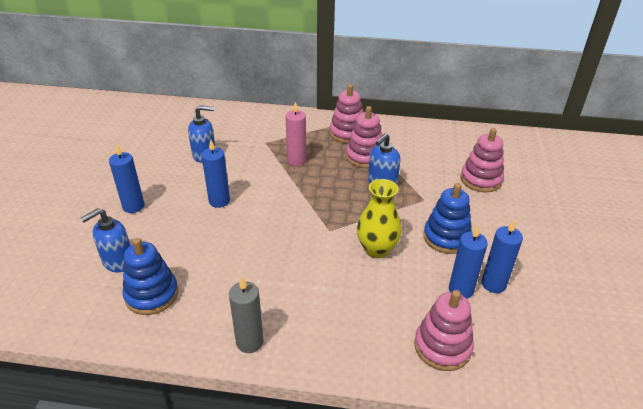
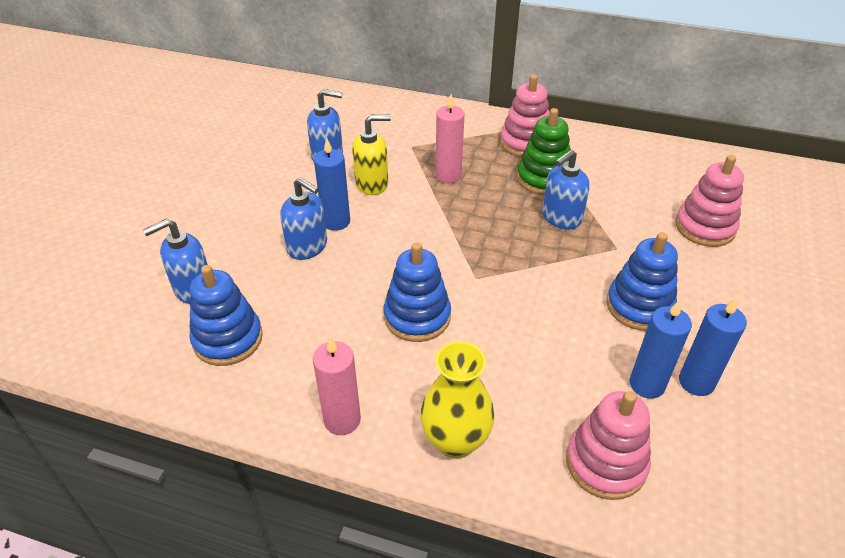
camera: 10 degrees right, 5 degrees up
blue candle [109,144,144,213] -> none
grey candle [229,277,264,353] -> pink candle [313,336,361,435]
pink stacking toy [346,106,384,168] -> green stacking toy [517,108,571,195]
yellow vase [357,179,402,258] -> yellow vase moved to [420,341,495,458]
none -> blue soap dispenser [280,177,327,260]
none -> yellow soap dispenser [352,115,391,195]
none -> blue stacking toy [383,243,451,342]

